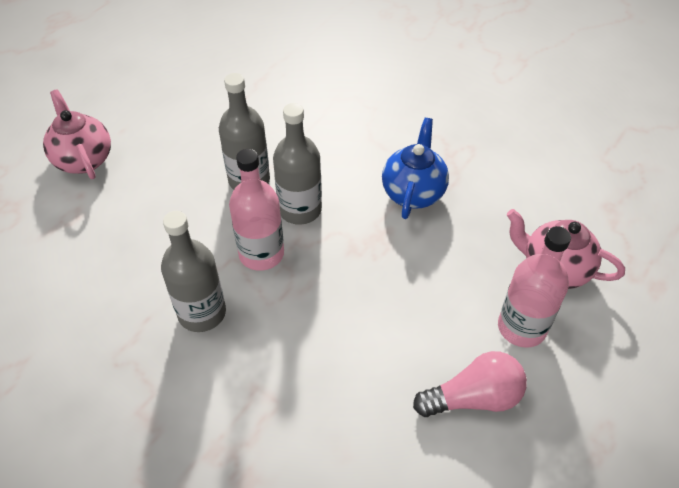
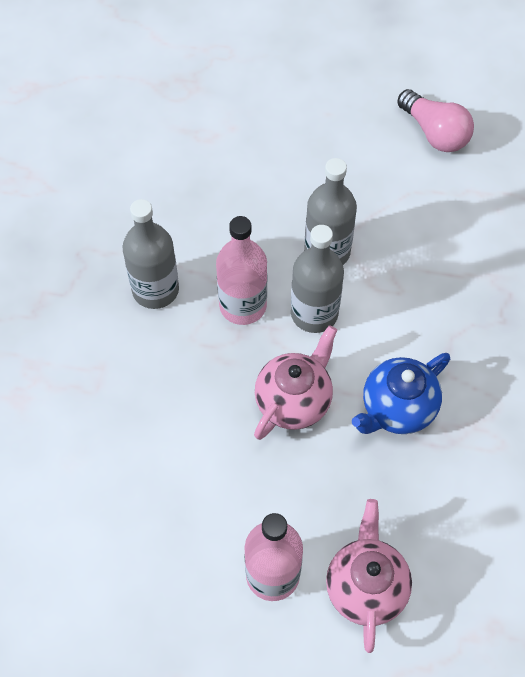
camera: 65 degrees right, 10 degrees up
pink teapot [43,90,111,179] -> pink teapot moved to [254,325,337,440]
blue teapot [382,118,449,219] -> blue teapot turned 150 degrees clockwise [352,353,450,434]
pink light bulb [413,351,527,417] -> pink light bulb moved to [397,89,474,152]

